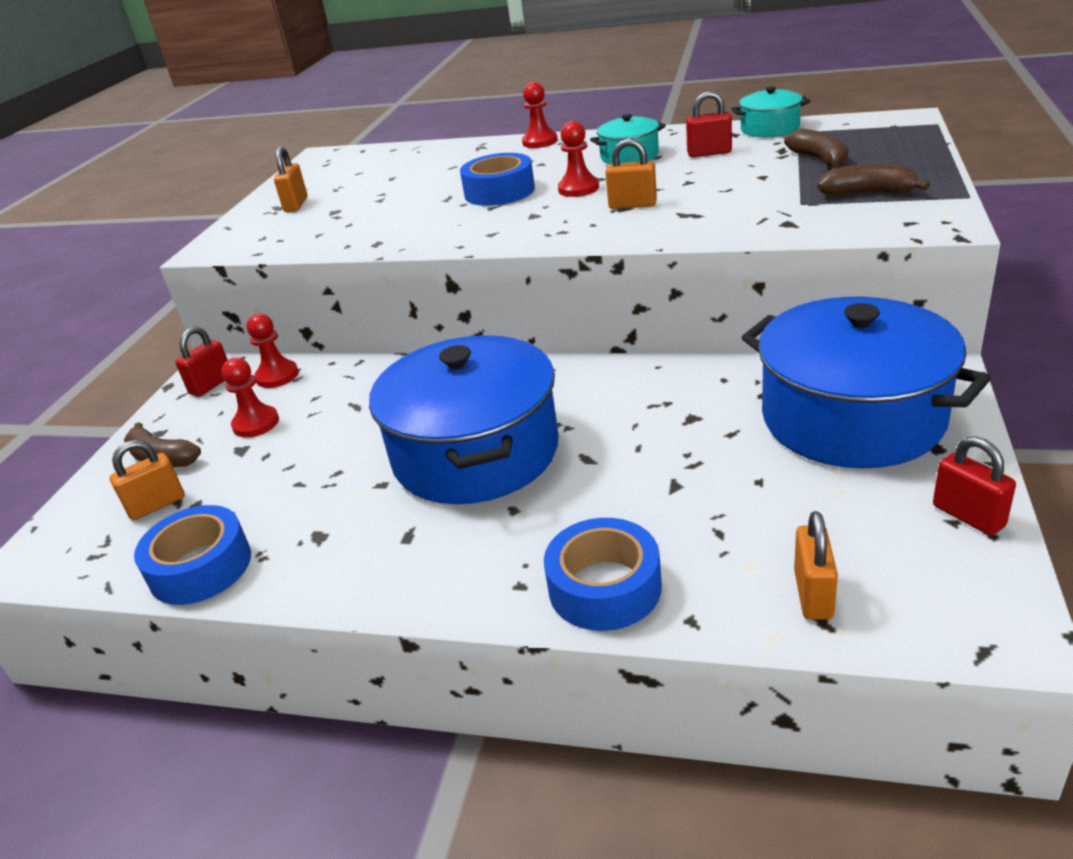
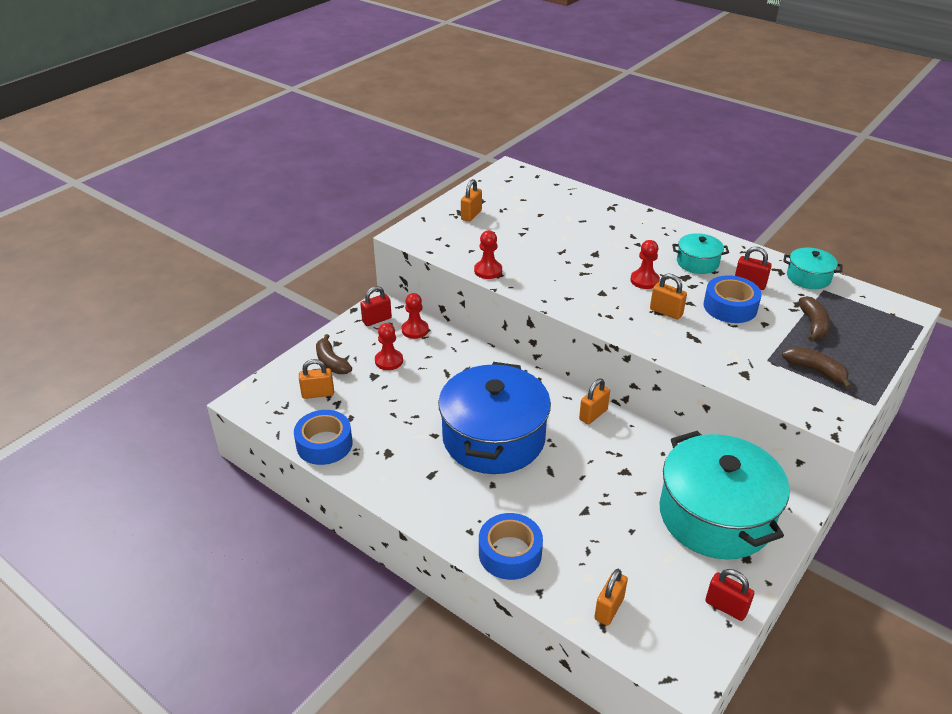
camera: 20 degrees right, 5 degrees up
blue tape [460,153,535,206] -> blue tape moved to [703,275,762,323]
red pawn [522,82,558,148] -> red pawn moved to [474,231,502,279]
blue pot [742,297,991,468] -> turquoise pot [659,431,790,560]
red padlock [933,436,1016,536] -> red padlock turned 45 degrees counterclockwise [705,569,754,621]
none -> orange padlock [579,378,610,425]

